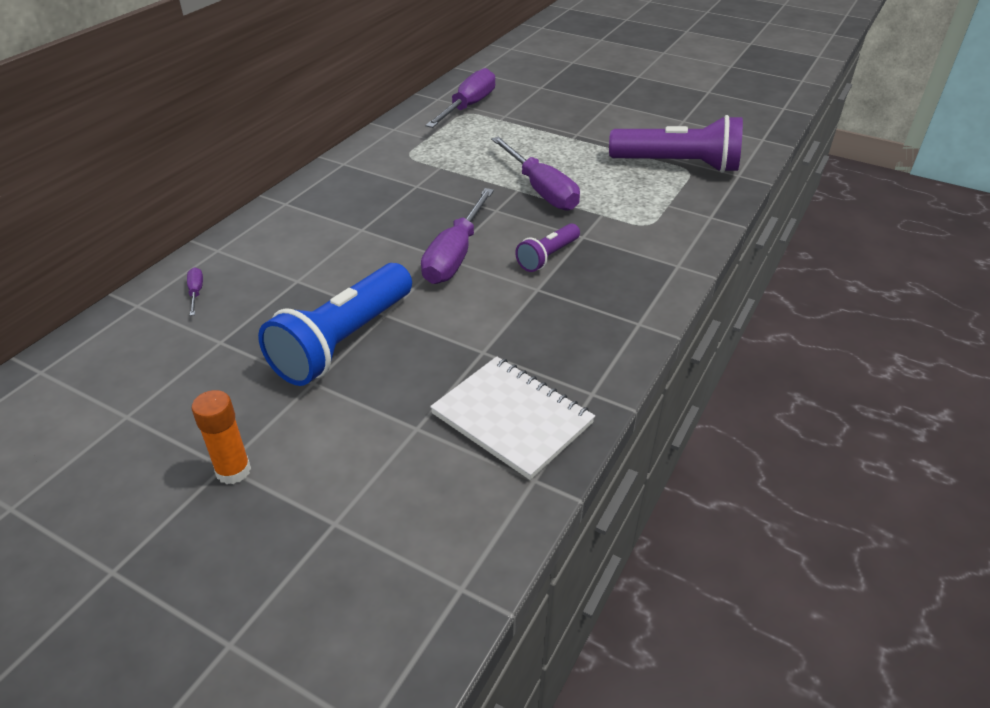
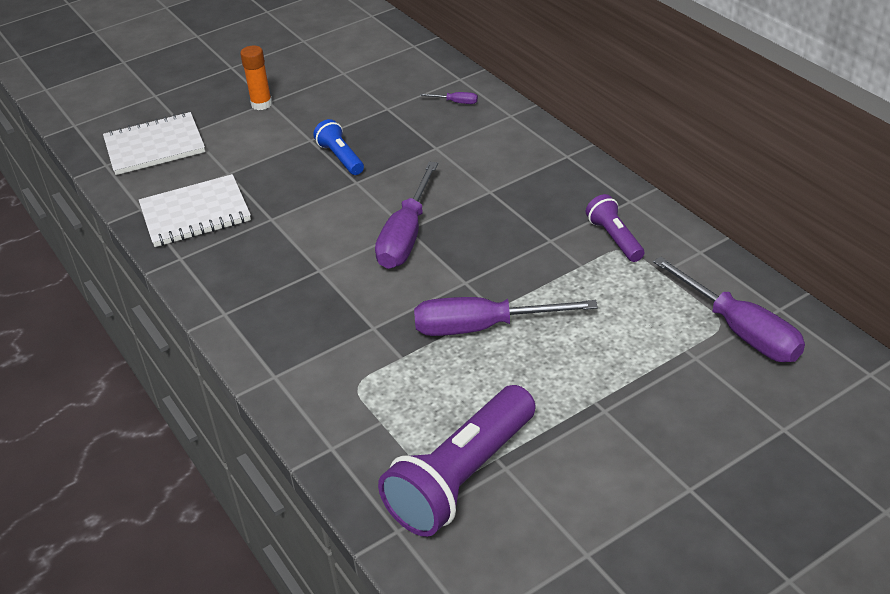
camera: 120 degrees right, 0 degrees up
blue flashlight [258,263,412,386] -> blue flashlight [313,119,364,175], size x0.52
purple screwdriver [421,188,494,284] -> purple screwdriver turned 120 degrees counterclockwise [375,162,438,269]
purple flashlight [515,223,580,272] -> purple flashlight moved to [586,194,644,262]
none -> white notebook [103,112,205,175]

